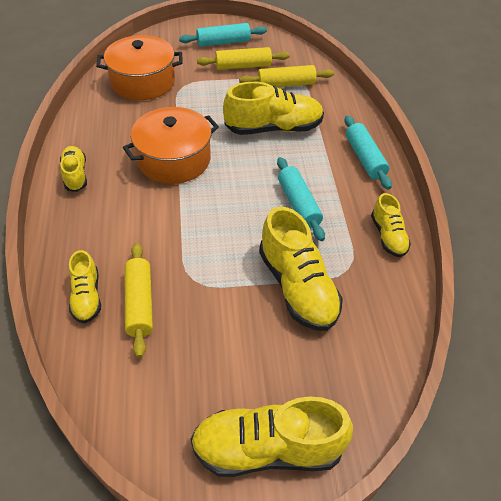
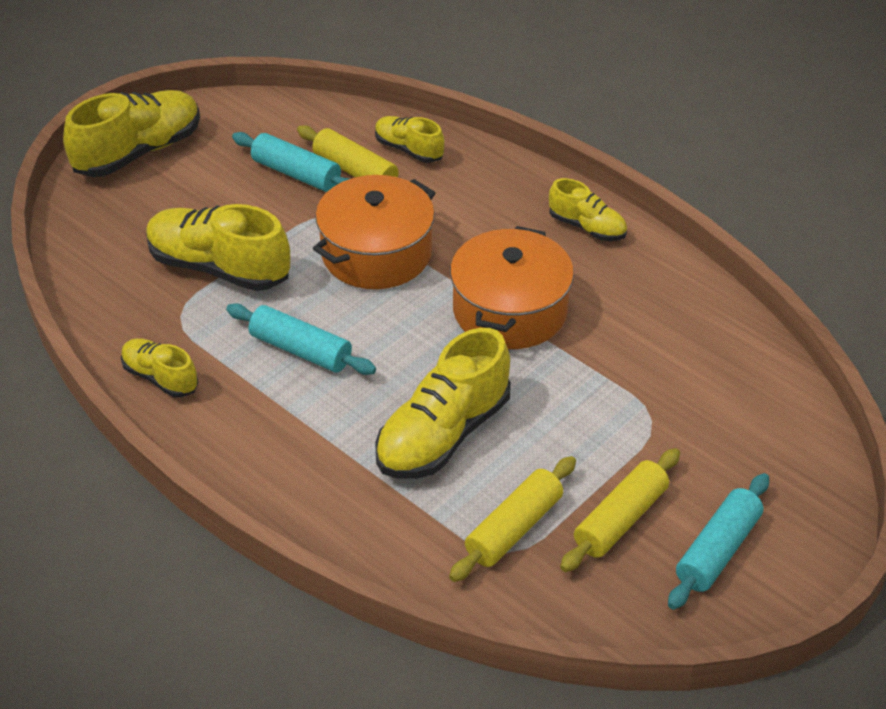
camera: 140 degrees right, 5 degrees down
orange pot [96,35,183,100] -> orange pot moved to [313,175,435,289]
turquoise rolling pin [344,116,392,190] -> turquoise rolling pin moved to [232,132,349,192]

